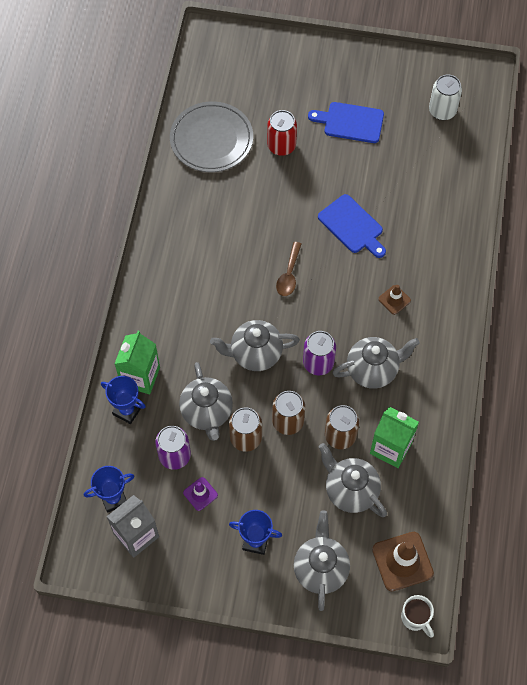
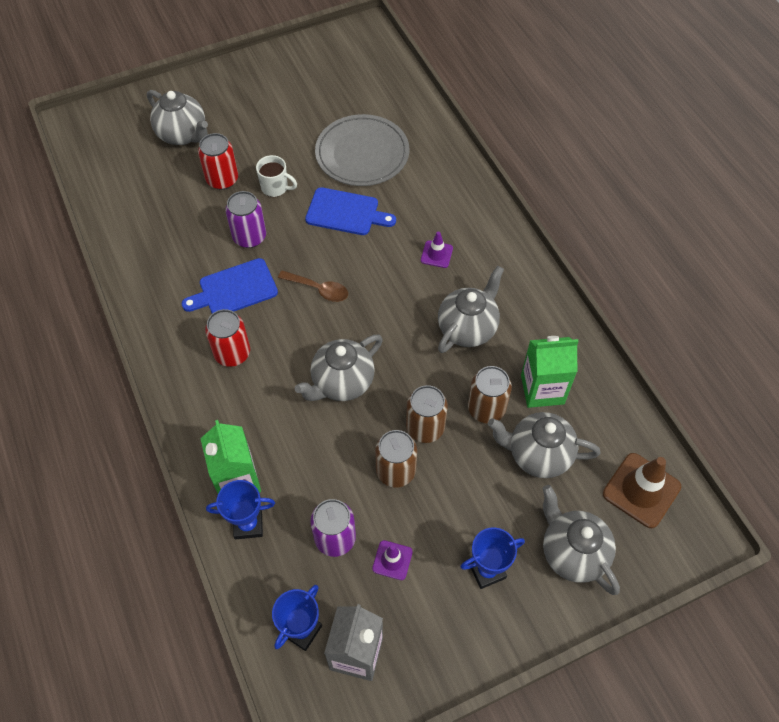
camera: 35 degrees left, 5 degrees down
grey plate [170,101,253,172] -> grey plate moved to [315,114,409,186]
grey teapot [179,362,233,441] -> grey teapot moved to [147,90,208,145]
brown spoon [276,242,301,296] -> brown spoon turned 45 degrees counterclockwise [278,270,348,302]
purple can [303,331,336,375] -> purple can moved to [225,191,266,248]
blue cutting board [308,102,384,143] -> blue cutting board moved to [182,258,278,314]
brown traffic cone [378,285,411,315] -> purple traffic cone [421,232,453,268]
white mug [401,595,434,638] -> white mug moved to [256,155,297,197]
white can [429,75,462,120] -> none
none -> red can [205,309,250,367]

